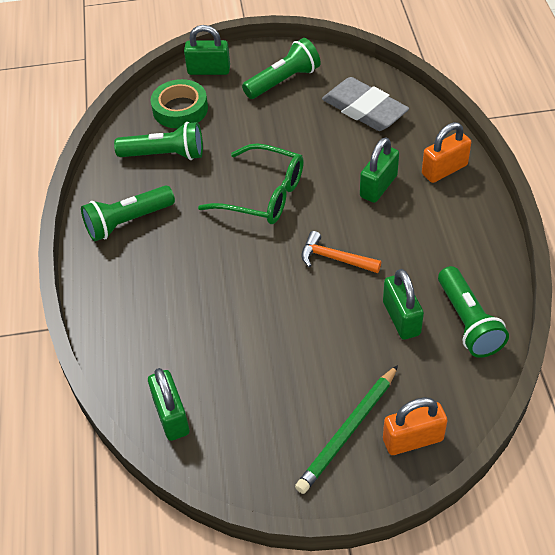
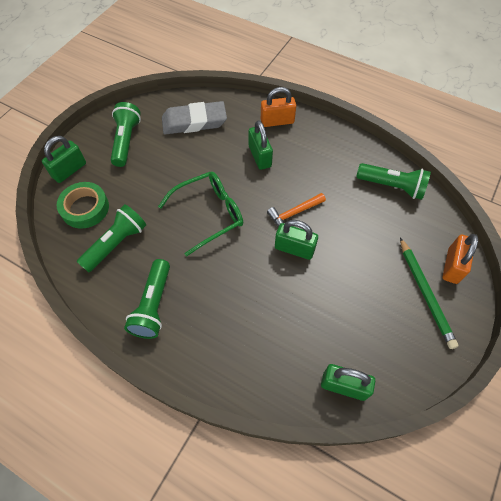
camera: 55 degrees left, 10 degrees up
green padlock [383,269,424,340] -> green padlock moved to [275,220,318,260]
orange padlock [422,122,471,183] -> orange padlock turned 75 degrees clockwise [261,87,296,127]

